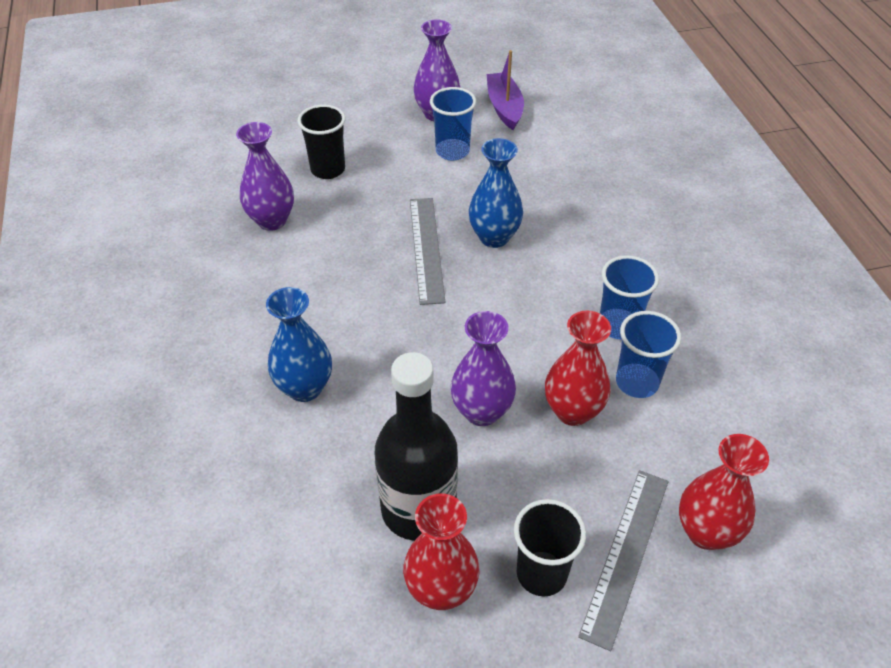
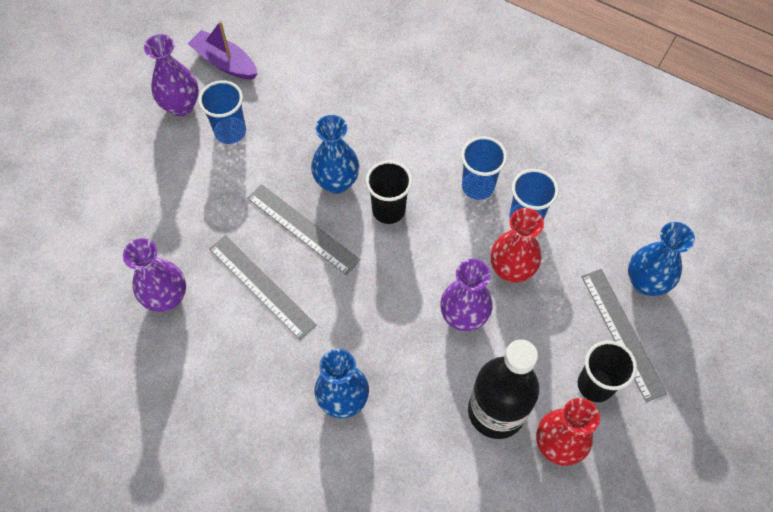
camera: 45 degrees left, 15 degrees up
black cup [297,104,346,179] -> black cup moved to [366,160,412,224]
red vase [679,434,769,550] -> blue vase [628,222,695,296]
none -> grey ruler [209,235,317,340]

